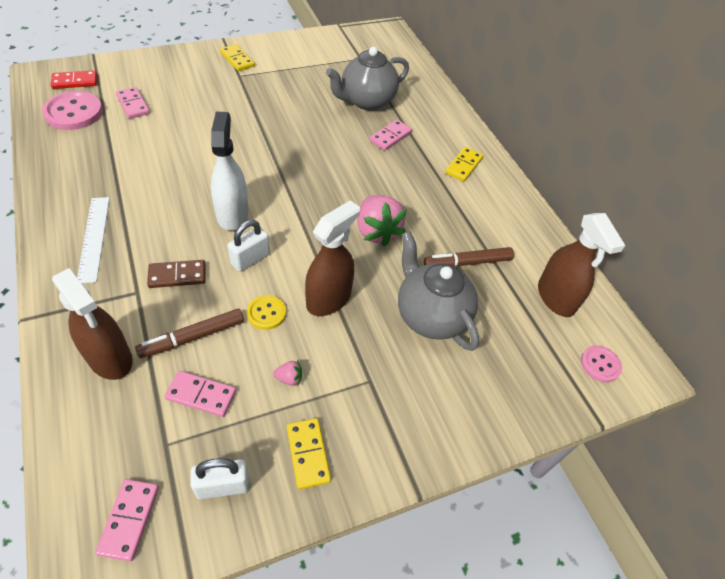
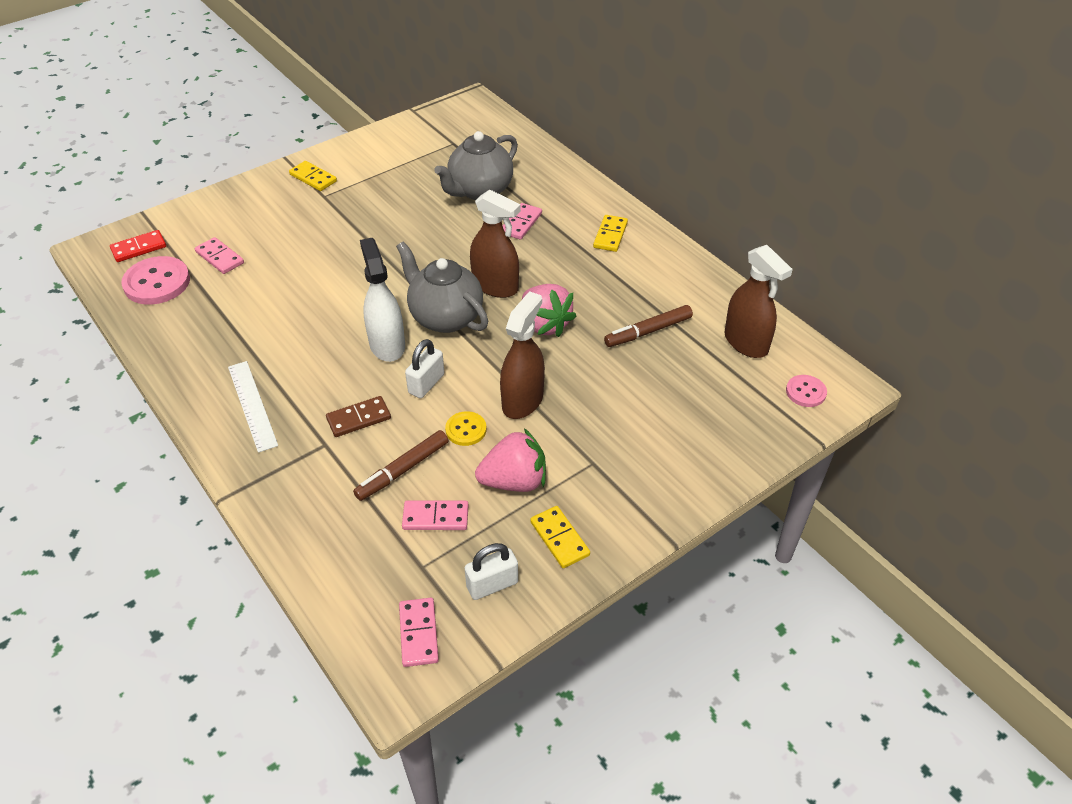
camera: 10 degrees left, 5 degrees down
brown spray bottle [52,268,133,380] -> brown spray bottle moved to [470,190,521,298]
pink strawberry [273,361,302,386] -> pink strawberry [475,428,546,492], size x2.39
grey teapot [398,231,479,351] -> grey teapot moved to [396,241,488,333]

